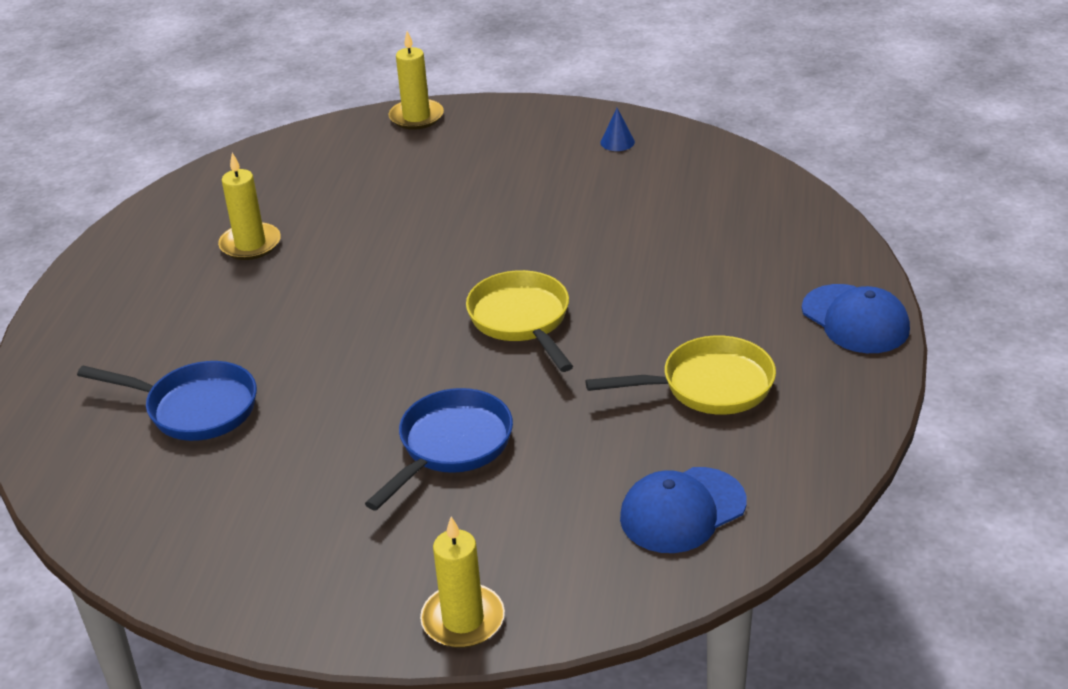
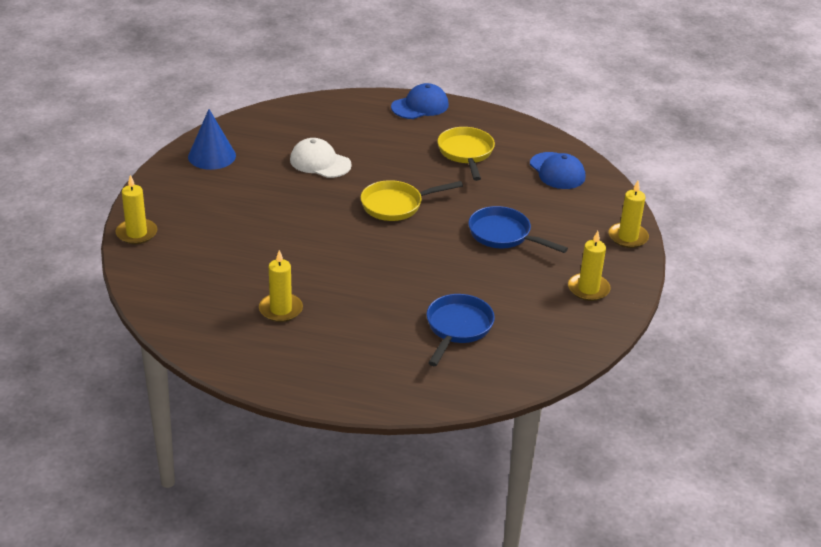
camera: 90 degrees left, 0 degrees up
blue cone [601,108,635,151] -> blue cone [188,109,236,170], size x2.10
none -> white cap [290,138,352,178]
none -> yellow candle [568,231,611,301]

